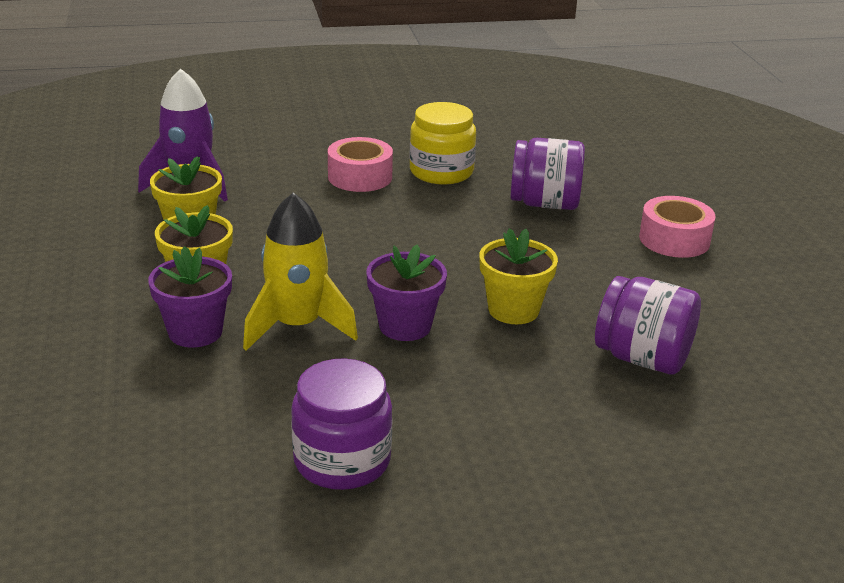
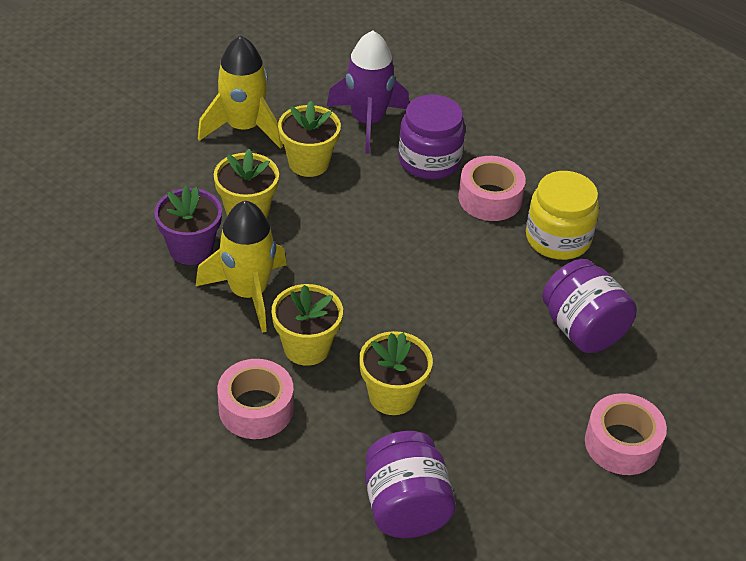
camera: 50 degrees right, 15 degrees up
purple jar [291,358,392,490] -> purple jar moved to [398,95,465,179]
purple flower pot [366,244,447,341] -> yellow flower pot [271,284,343,366]
none -> yellow rocket [198,36,283,149]
none -> pink tape [217,359,293,439]

